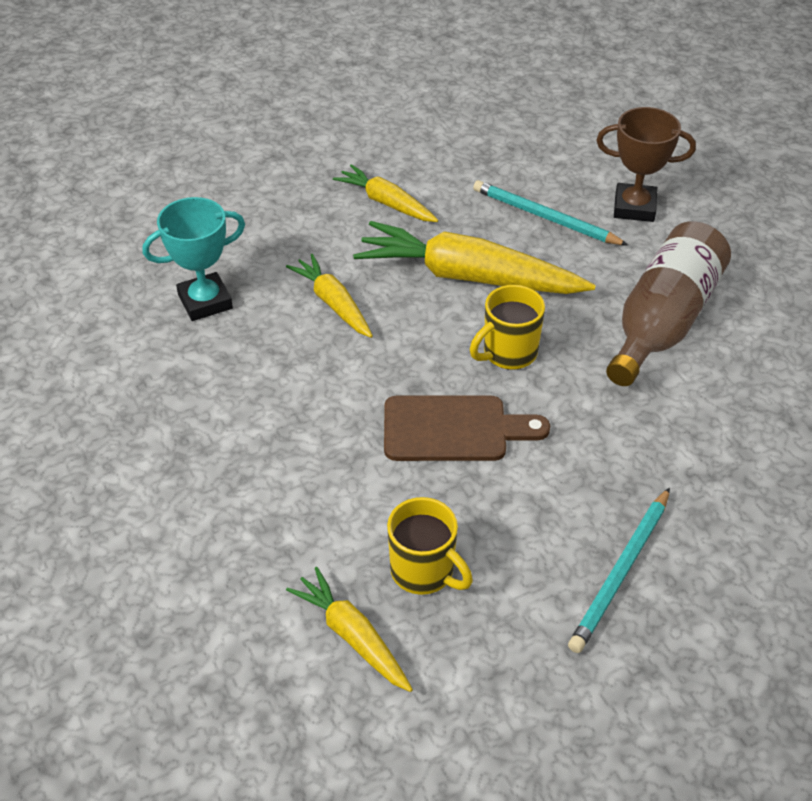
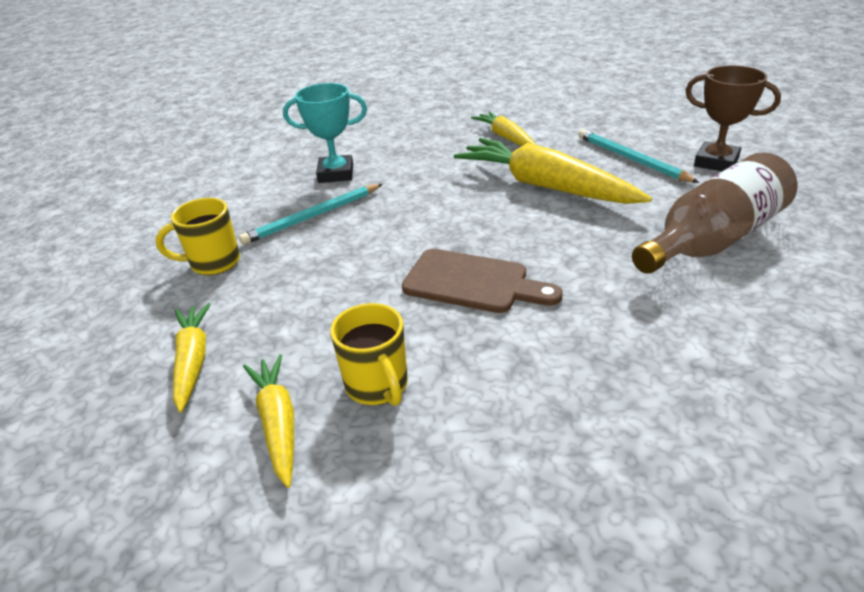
camera: 25 degrees right, 10 degrees down
yellow carrot [286,254,373,338] -> yellow carrot moved to [173,303,211,413]
yellow mug [470,285,545,370] -> yellow mug moved to [156,198,240,275]
turquoise pencil [568,487,670,653] -> turquoise pencil moved to [239,184,382,245]

